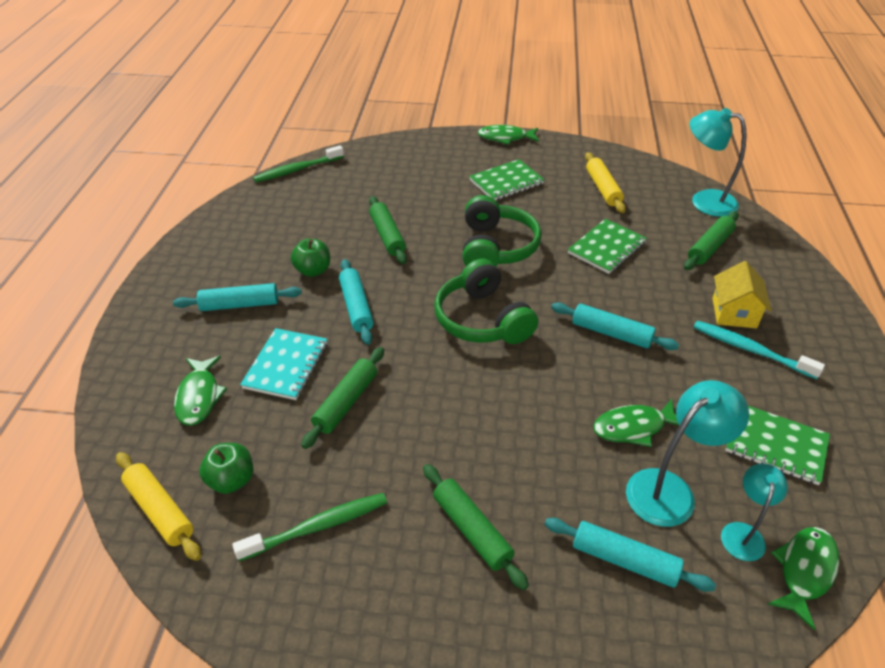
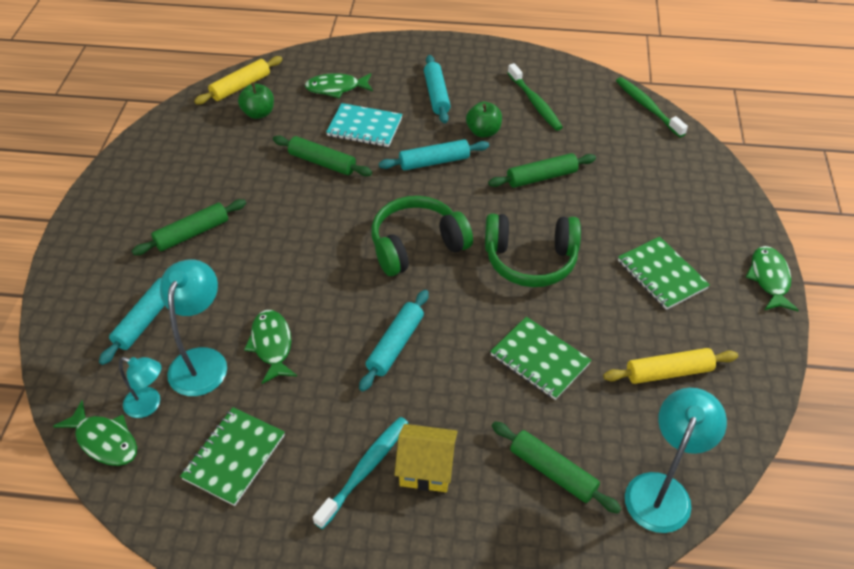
camera: 90 degrees right, 5 degrees up
green toothbrush [232,493,387,561] -> green toothbrush moved to [508,63,563,131]
turquoise lamp [626,380,749,527] -> turquoise lamp turned 135 degrees counterclockwise [160,260,227,396]

